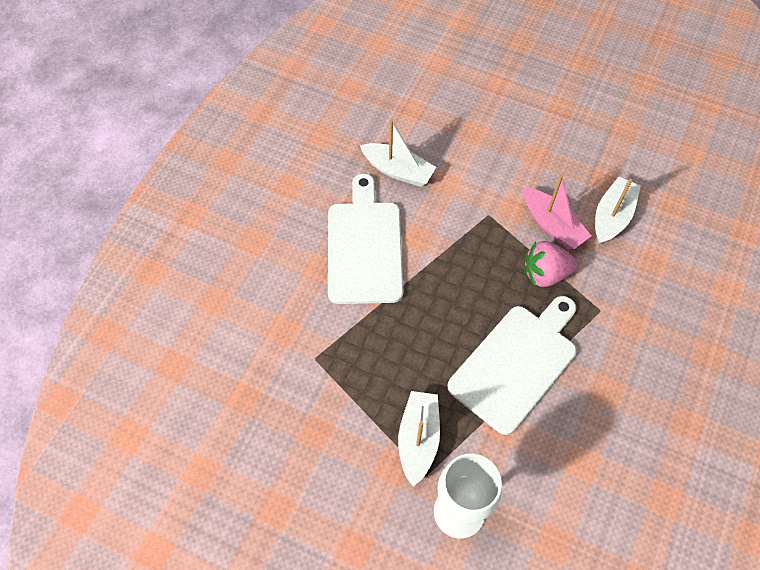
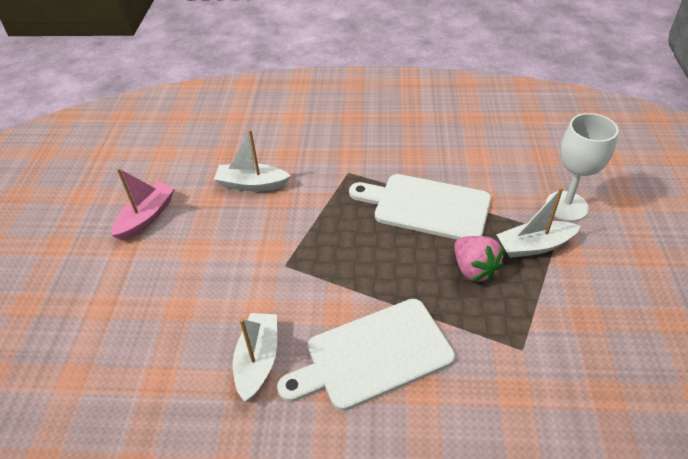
camera: 110 degrees left, 15 degrees down
pink boat [524,174,591,249] -> pink boat moved to [112,168,175,241]
pink strawberry [525,241,578,287] -> pink strawberry moved to [454,236,504,282]

